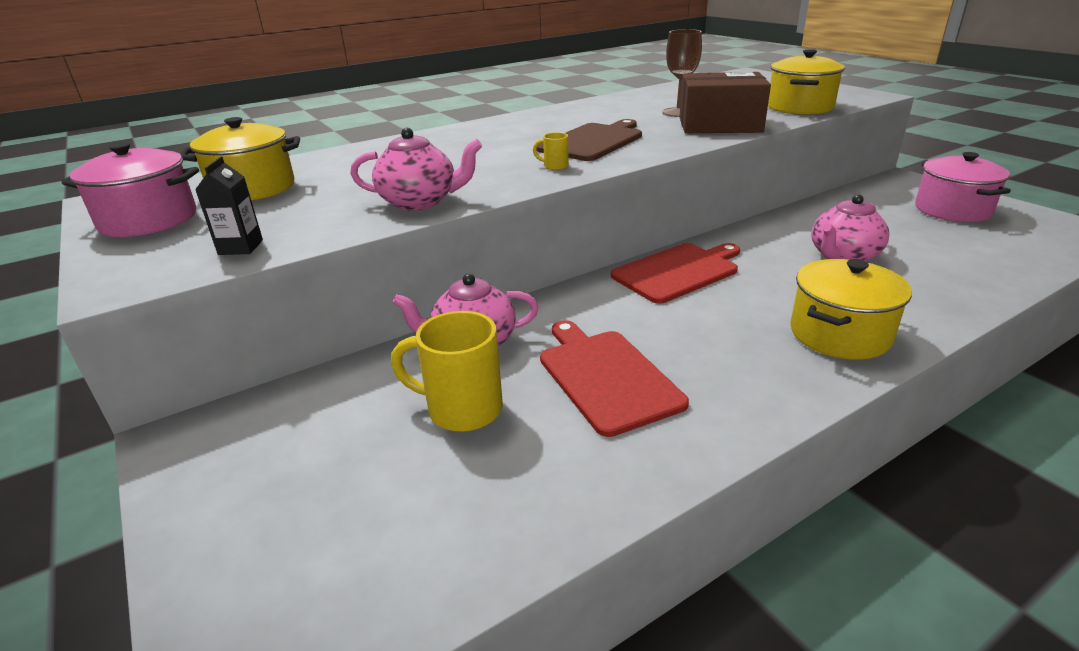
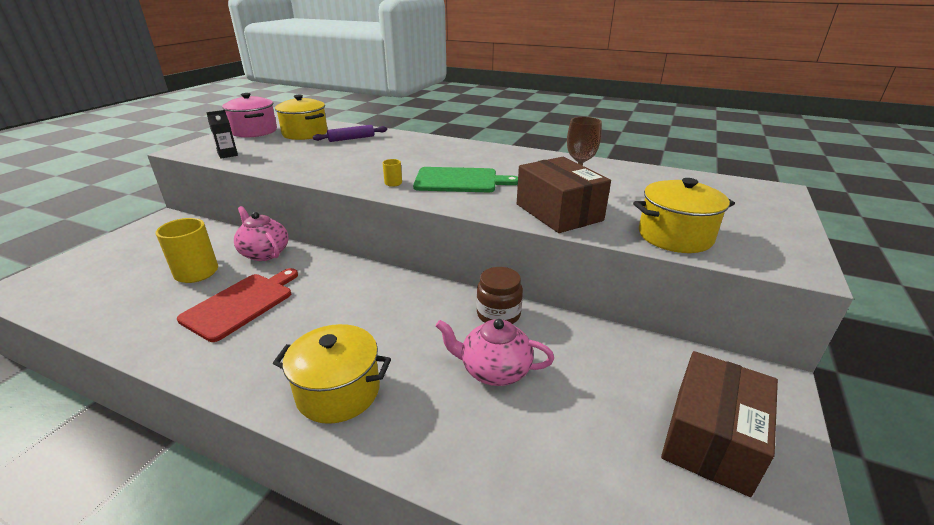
camera: 55 degrees right, 0 degrees up
pink teapot [350,128,482,211] -> none
brown cutting board [537,119,642,161] -> green cutting board [413,167,518,192]
red cutting board [611,243,740,304] -> none
pink pot [915,152,1011,222] -> brown box [661,351,778,497]
none -> purple rolling pin [313,125,387,142]
none -> brown jar [476,267,523,324]

